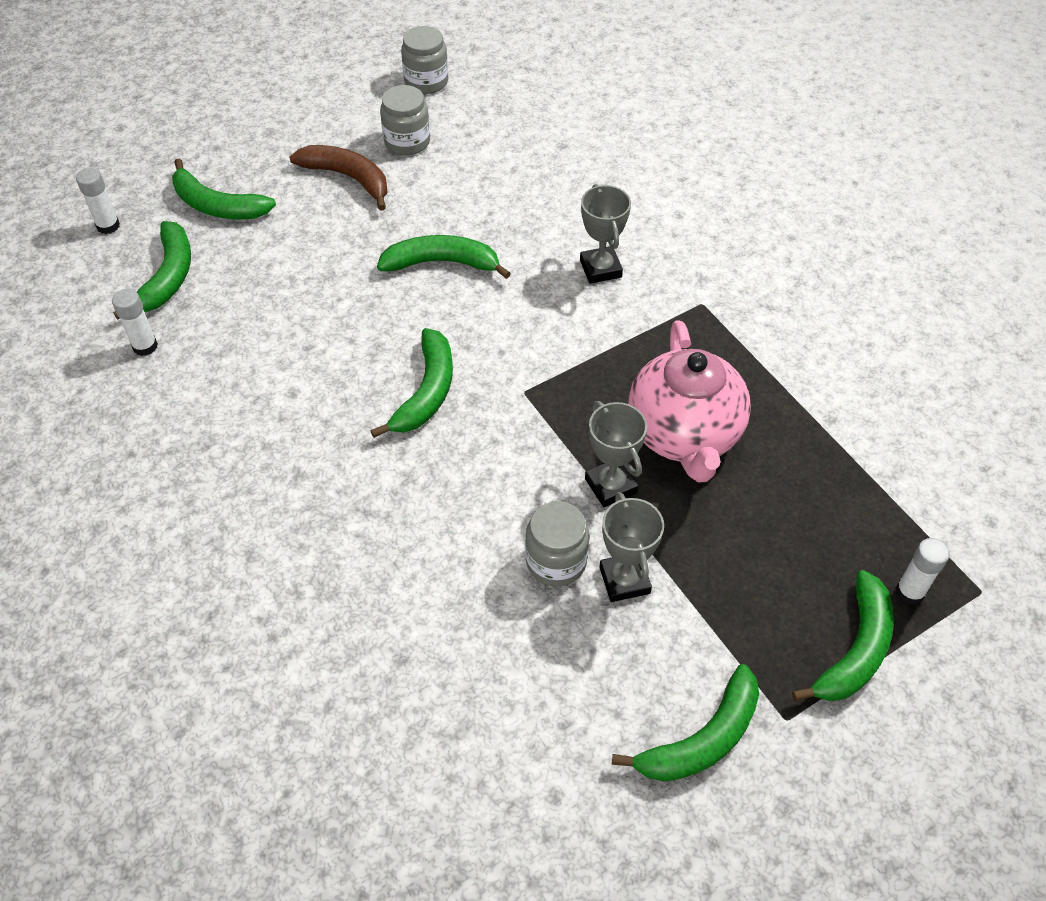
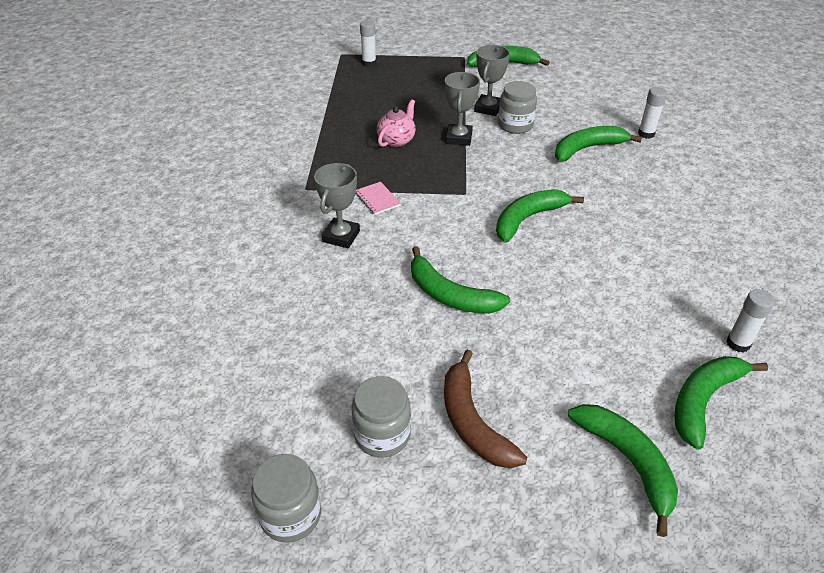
camera: 145 degrees left, 10 degrees down
white glue stick [76,168,120,234] -> white glue stick moved to [638,87,667,139]
pink teapot [628,320,751,482] -> pink teapot [377,99,415,147], size x0.51
green banana [792,570,894,701] -> green banana moved to [555,126,642,162]
none -> pink notebook [355,182,401,215]

